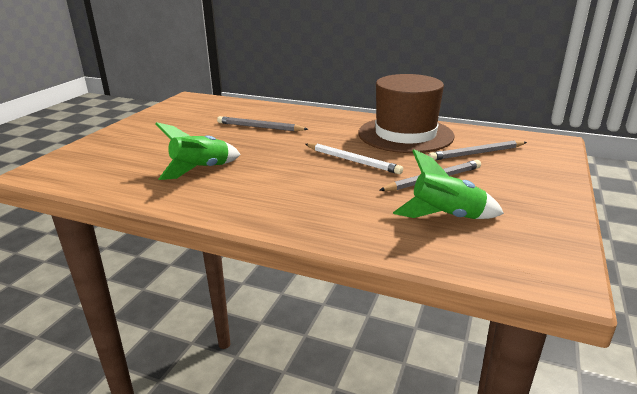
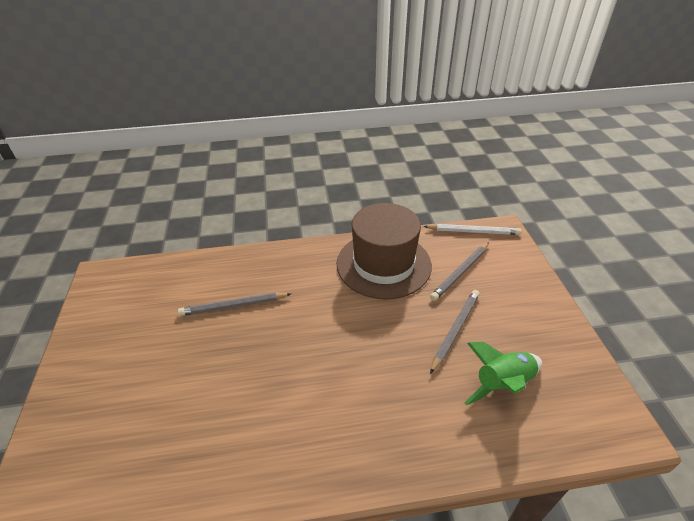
camera: 30 degrees left, 15 degrees up
green rocket [155,122,241,180] -> none
white pencil [305,143,403,174] -> white pencil moved to [423,224,522,235]

